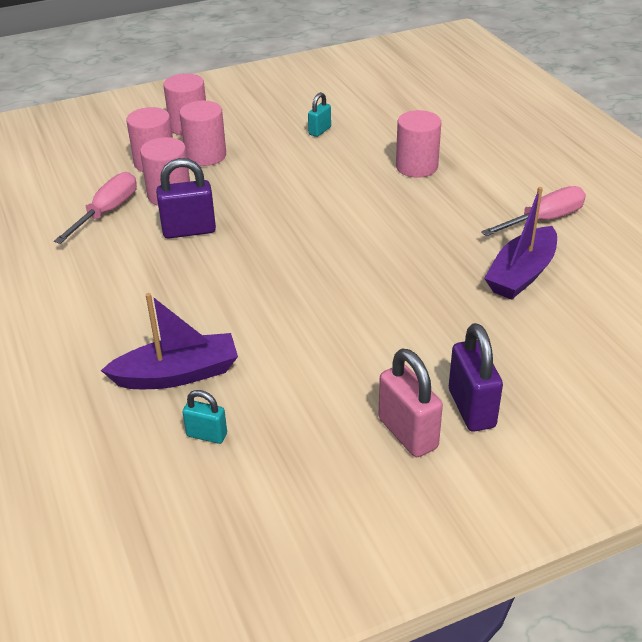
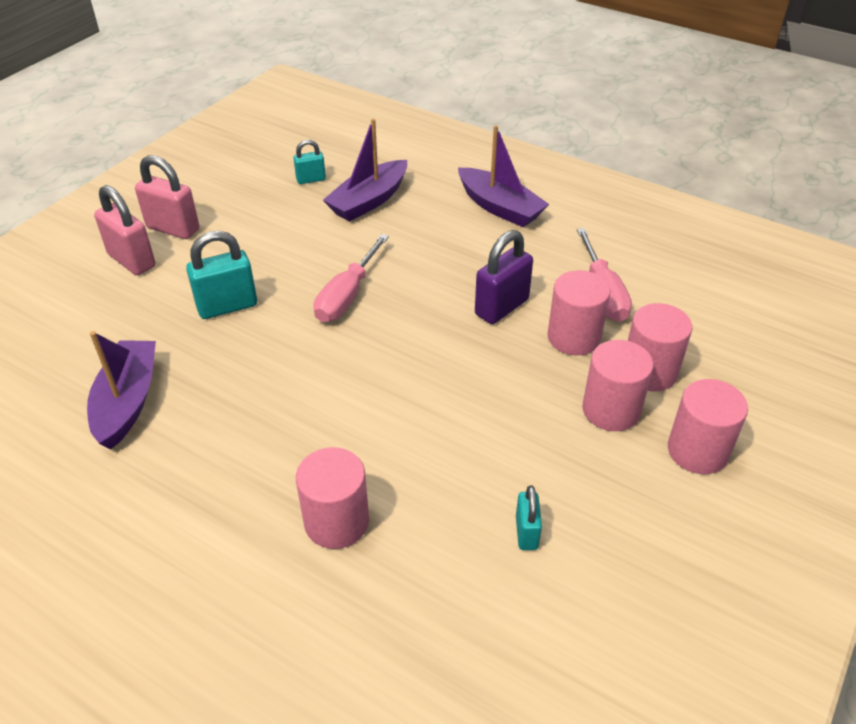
camera: 145 degrees right, 5 degrees up
purple padlock [449,323,503,432] -> pink padlock [94,185,155,275]
pink screwdriver [481,186,586,236] -> pink screwdriver moved to [314,234,389,322]
none -> turquoise padlock [186,231,257,319]
none -> purple boat [458,125,549,227]

